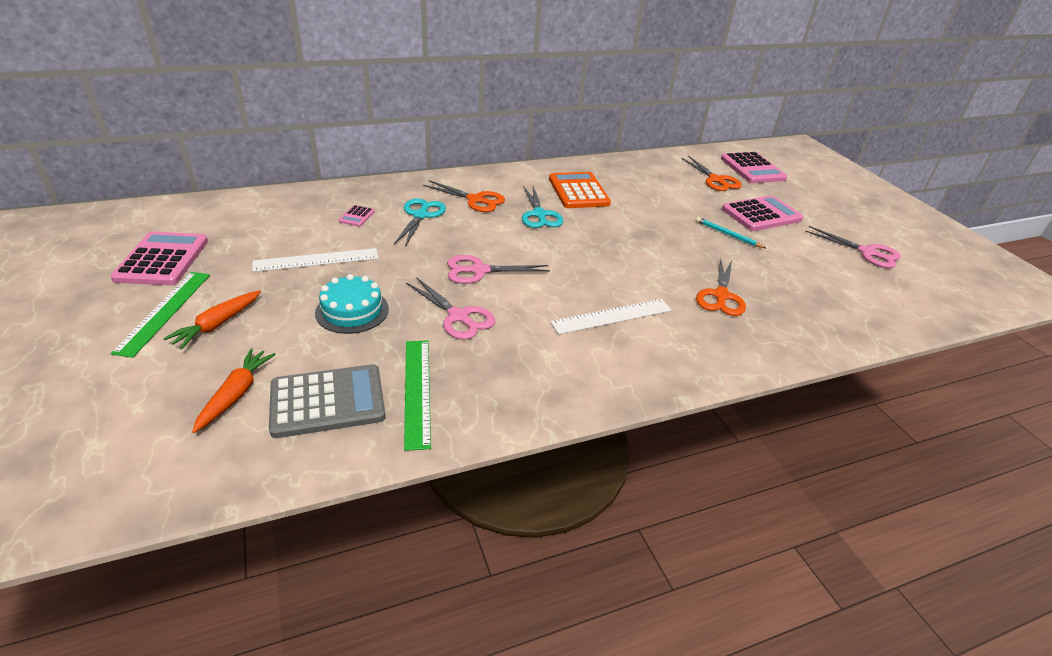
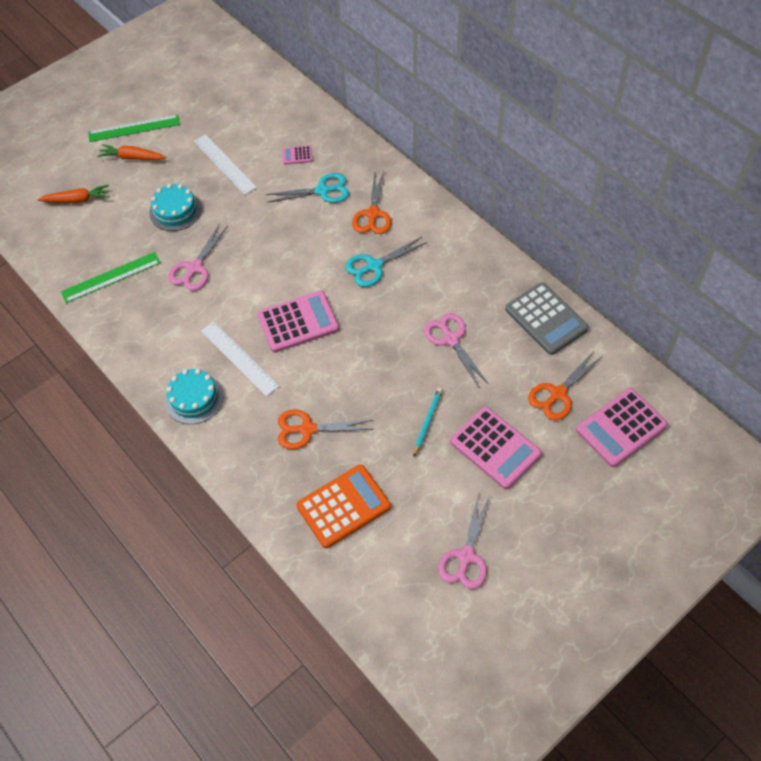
camera: 75 degrees right, 20 degrees up
pink calculator [110,232,208,285] -> pink calculator moved to [257,291,339,353]
grey calculator [269,364,386,438] -> grey calculator moved to [505,282,589,355]
pink scissors [447,255,550,284] -> pink scissors moved to [424,313,488,387]
orange calculator [549,172,611,208] -> orange calculator moved to [297,465,391,548]
none -> turquoise cake [165,369,224,424]

